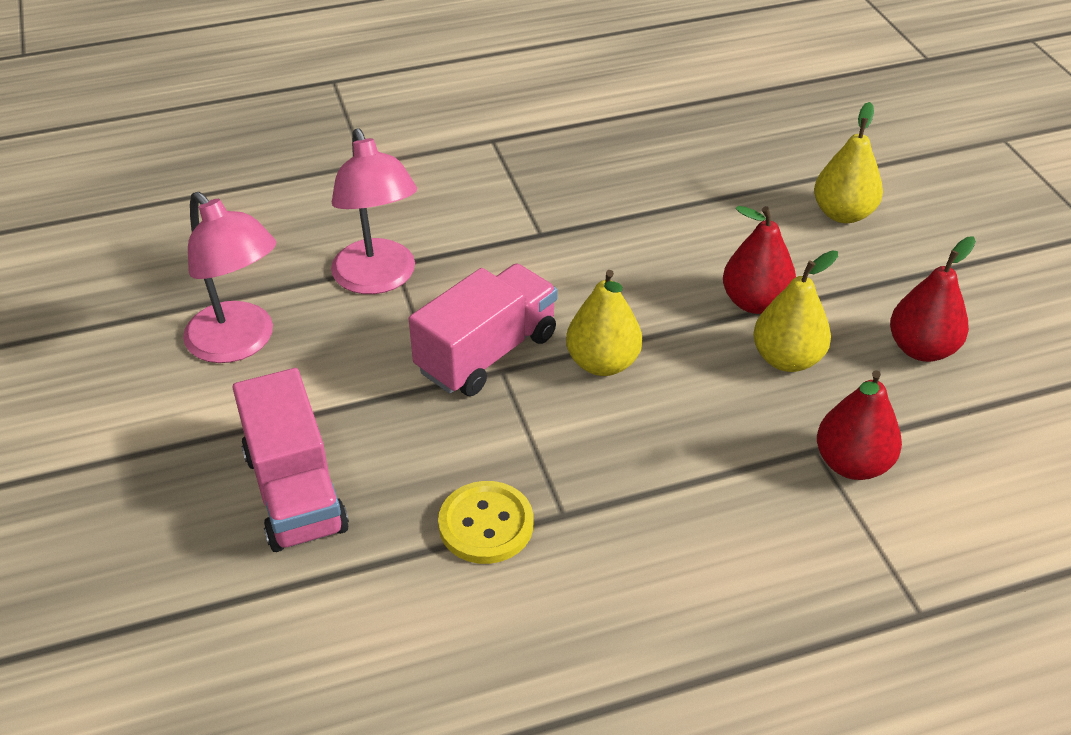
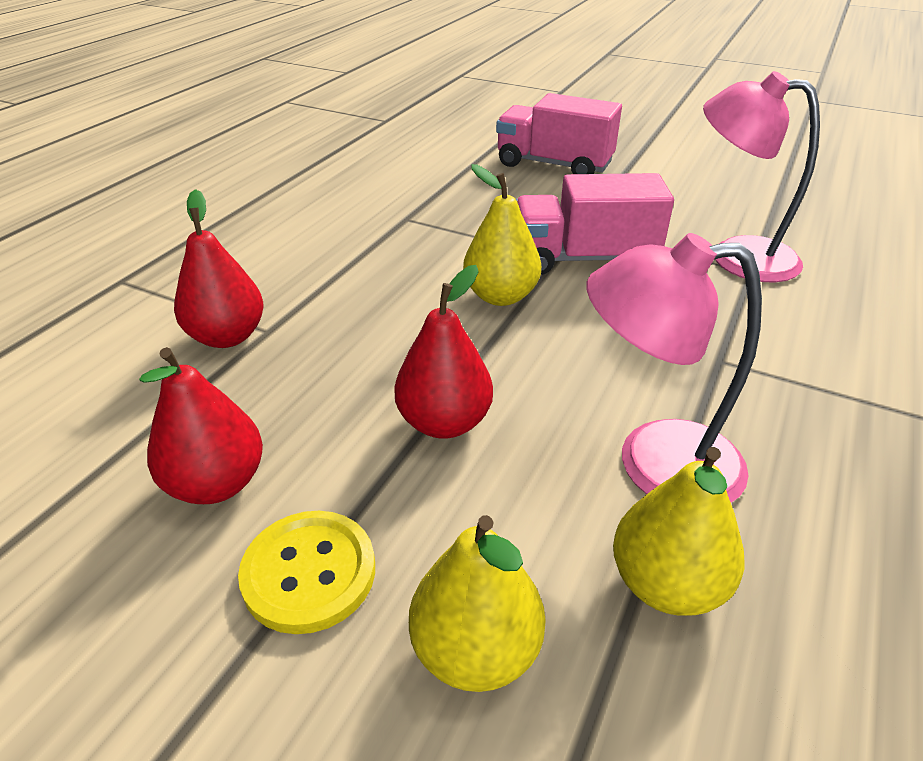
camera: 135 degrees right, 5 degrees down
pink lamp [183,192,276,363] -> pink lamp moved to [586,233,762,503]
pink truck [409,264,558,396] -> pink truck turned 90 degrees clockwise [516,173,674,275]
yellow button [438,481,533,564] -> yellow button moved to [238,511,375,634]
yellow pear [753,250,838,372] -> yellow pear moved to [613,447,744,616]

